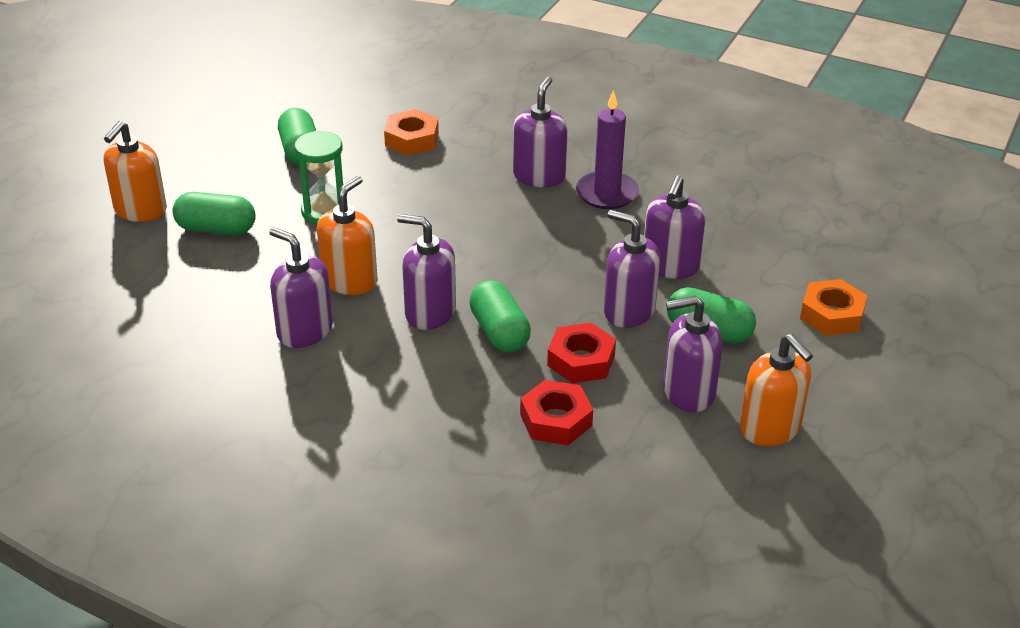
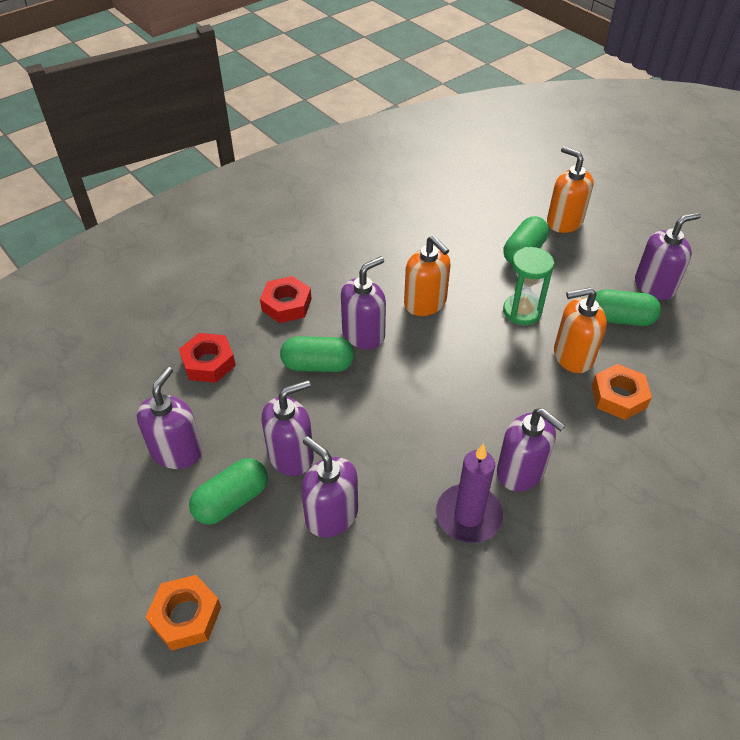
camera: 115 degrees right, 10 degrees up
purple soap dispenser [269,227,333,348] -> purple soap dispenser moved to [635,212,701,300]
red nut [547,323,616,383] -> red nut moved to [260,276,312,323]
orange soap dispenser [740,334,813,446] -> orange soap dispenser moved to [554,287,607,373]

